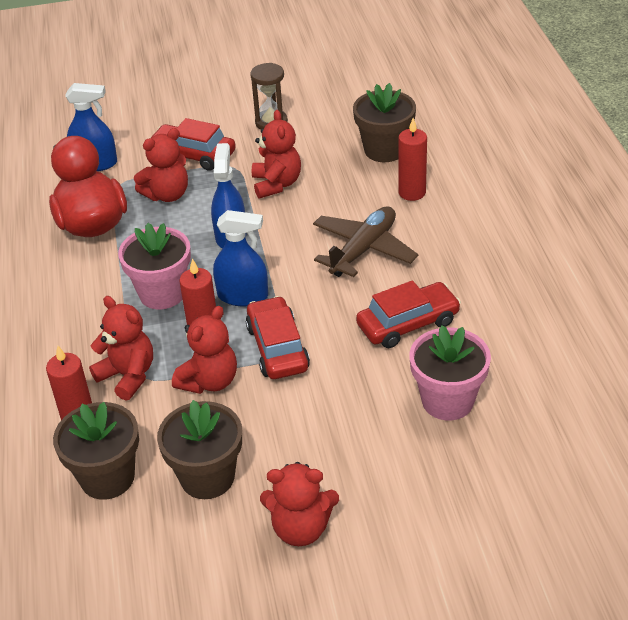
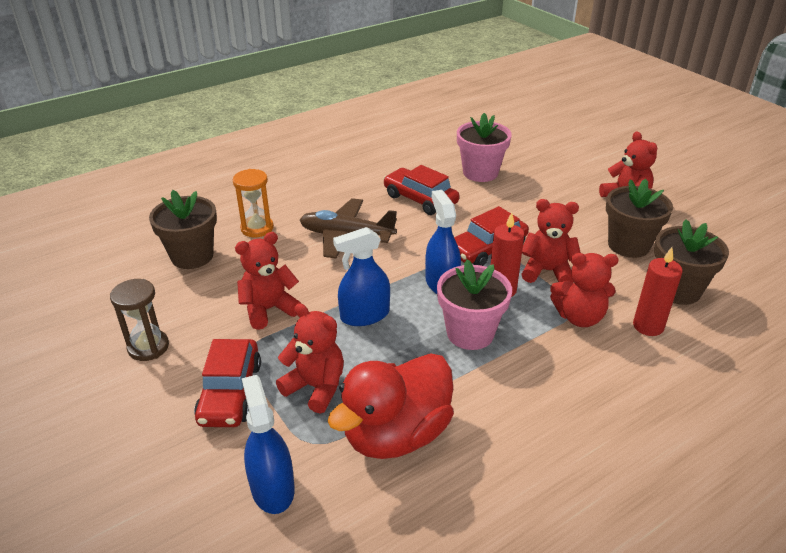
camera: 115 degrees left, 5 degrees down
red teddy bear [89,296,153,401] -> red teddy bear turned 105 degrees counterclockwise [550,253,619,327]
red candle [398,118,427,201] -> orange hourglass [233,169,274,237]

